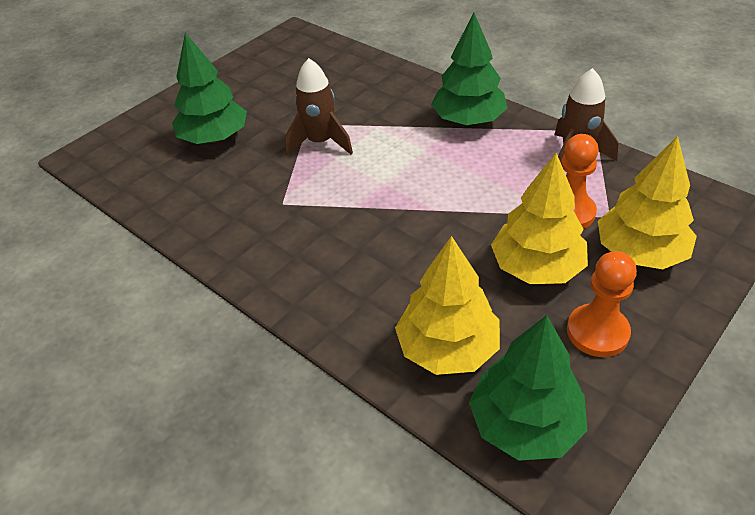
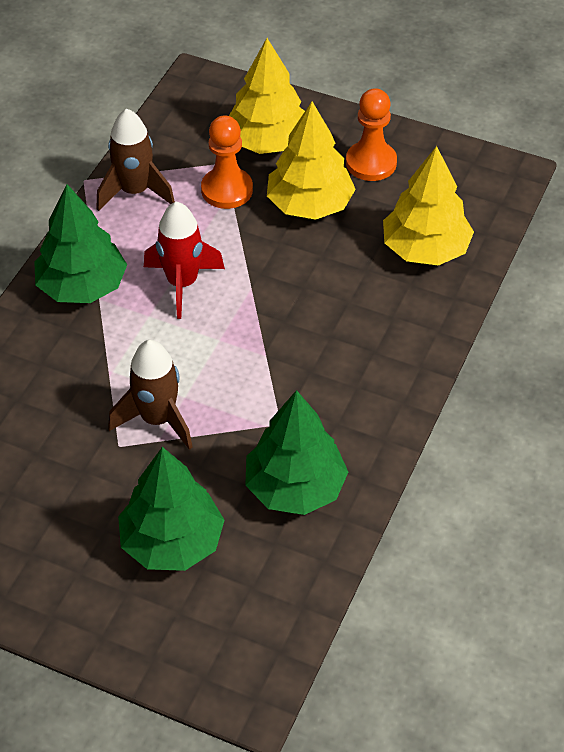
camera: 110 degrees left, 5 degrees up
green tree [469,315,588,461] -> green tree moved to [245,390,348,515]
none -> red rocket [144,201,225,319]

